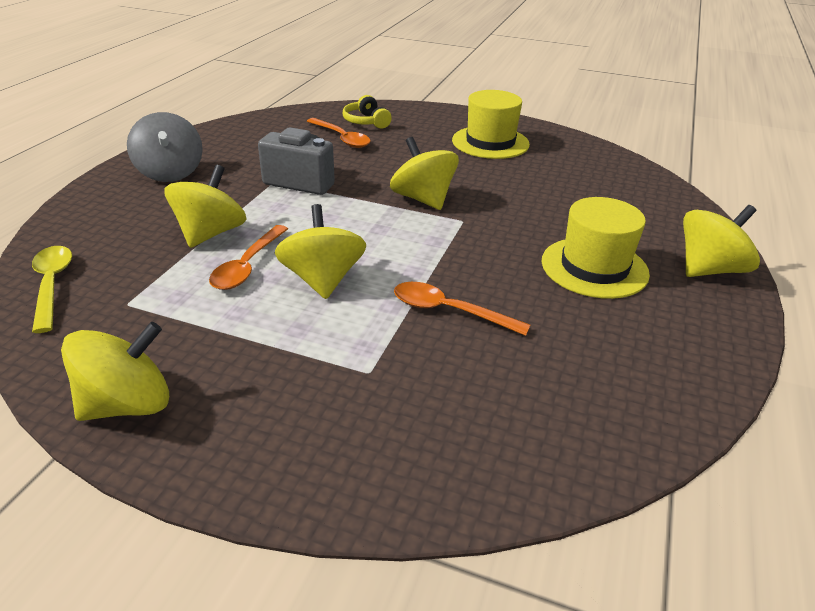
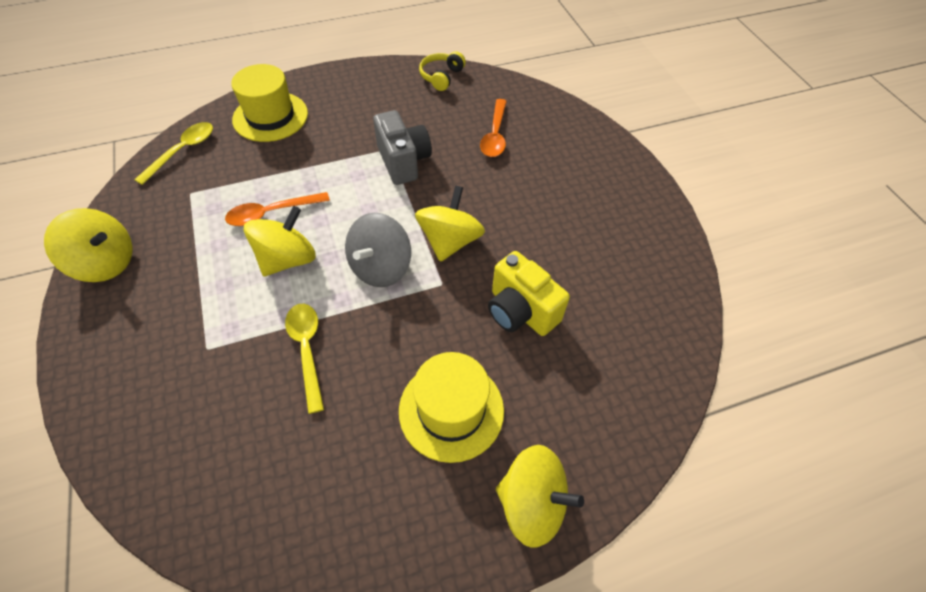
camera: 50 degrees right, 20 degrees up
grey spinning top [127,112,203,182] -> grey spinning top moved to [345,213,411,287]
yellow spinning top [164,165,246,248] -> none
yellow headphones [342,95,392,129] -> yellow headphones moved to [419,51,466,91]
orange spoon [394,282,530,336] -> yellow spoon [285,304,324,414]
yellow hat [452,90,530,159] -> yellow hat moved to [231,64,308,142]
none -> yellow camera [488,251,570,336]

